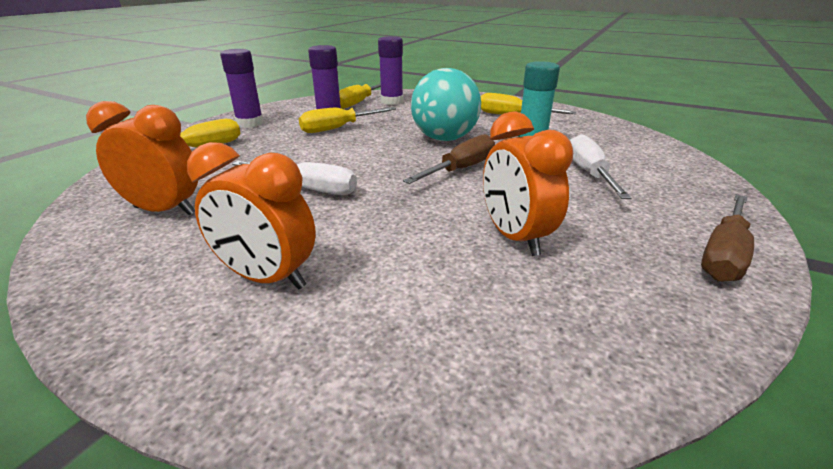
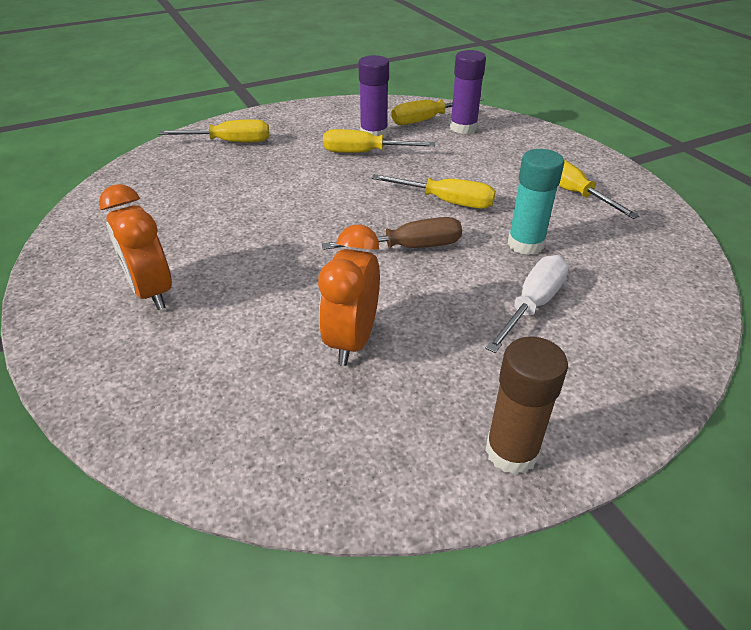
camera: 35 degrees right, 10 degrees up
orange clock [86,101,198,215] -> none
purple glue stick [220,49,264,128] -> none
white screwdriver [232,161,357,195] -> none
turquoise ball [411,68,481,141] -> yellow screwdriver [371,174,496,209]
brown screwdriver [701,194,754,282] -> brown glue stick [485,337,568,474]

